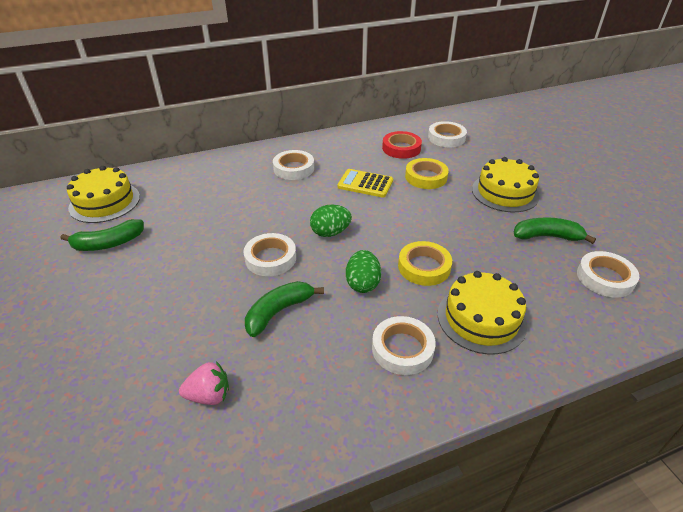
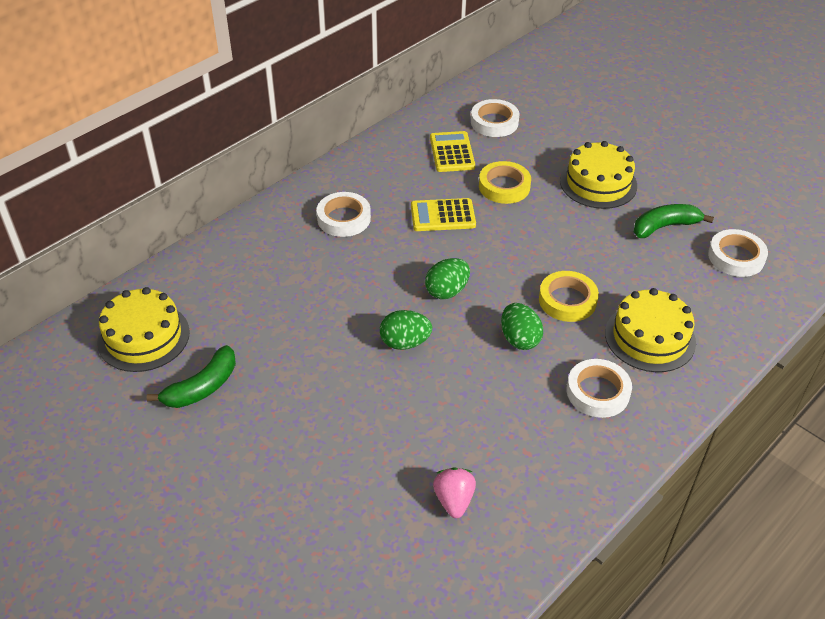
camera: 25 degrees left, 5 degrees up
pink strawberry [179,361,229,405] -> pink strawberry turned 60 degrees counterclockwise [433,467,476,518]
white tape [244,233,296,276] -> green egg [380,310,432,350]
green banana [245,281,324,337] -> none
red tape [382,131,422,159] -> yellow calculator [430,131,475,172]

